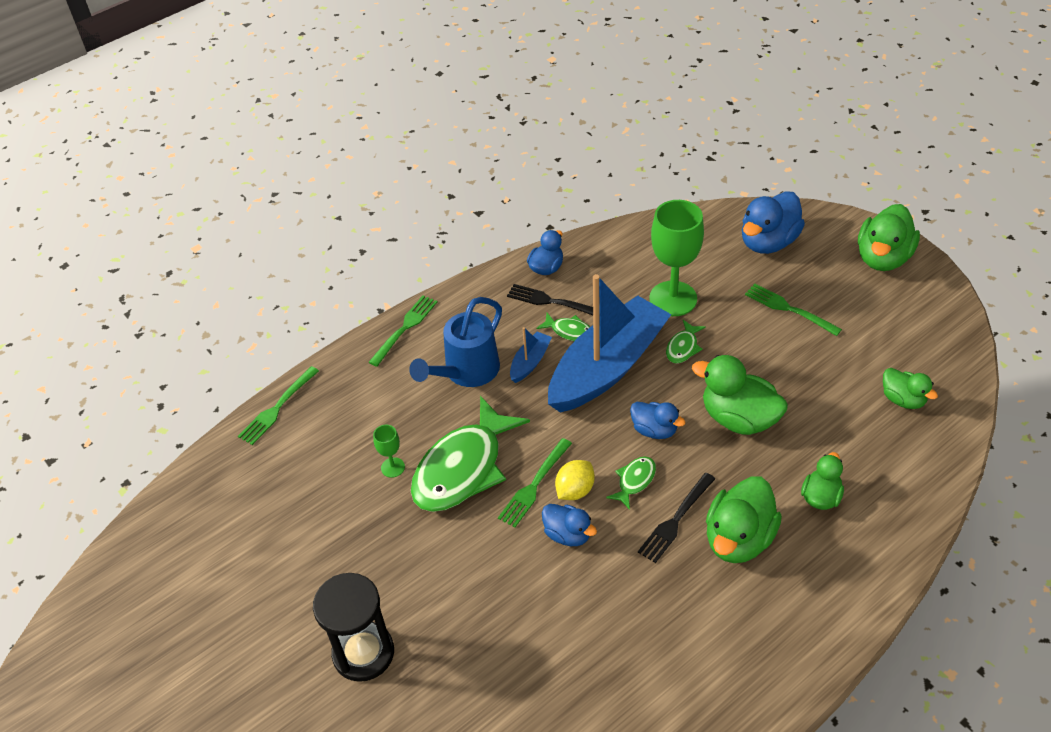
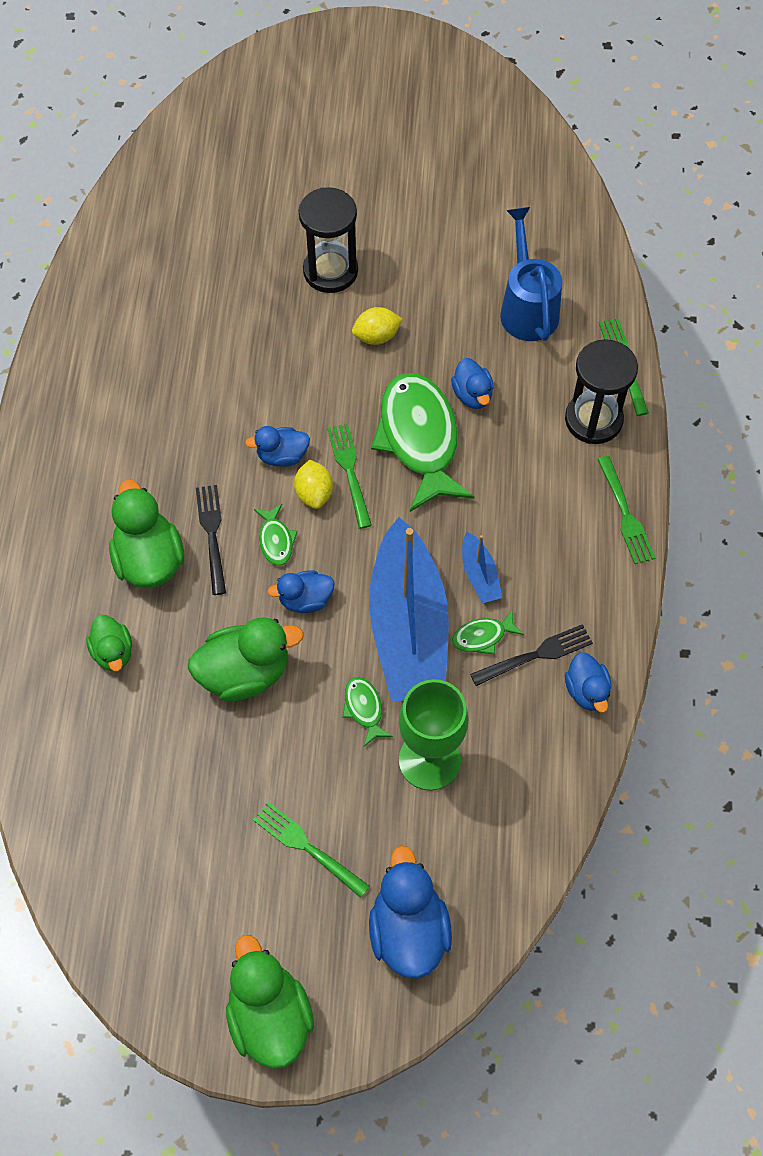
camera: 130 degrees right, 15 degrees up
green goblet [373,424,405,478] -> blue duck [451,358,494,409]
blue watering can [409,297,502,387] -> blue watering can moved to [500,207,562,341]
green fork [745,284,842,336] -> green fork turned 135 degrees counterclockwise [253,802,370,898]
green duck [883,368,938,409] -> none
none -> yellow lemon [352,307,403,345]
none -> black hourglass [565,339,638,444]

